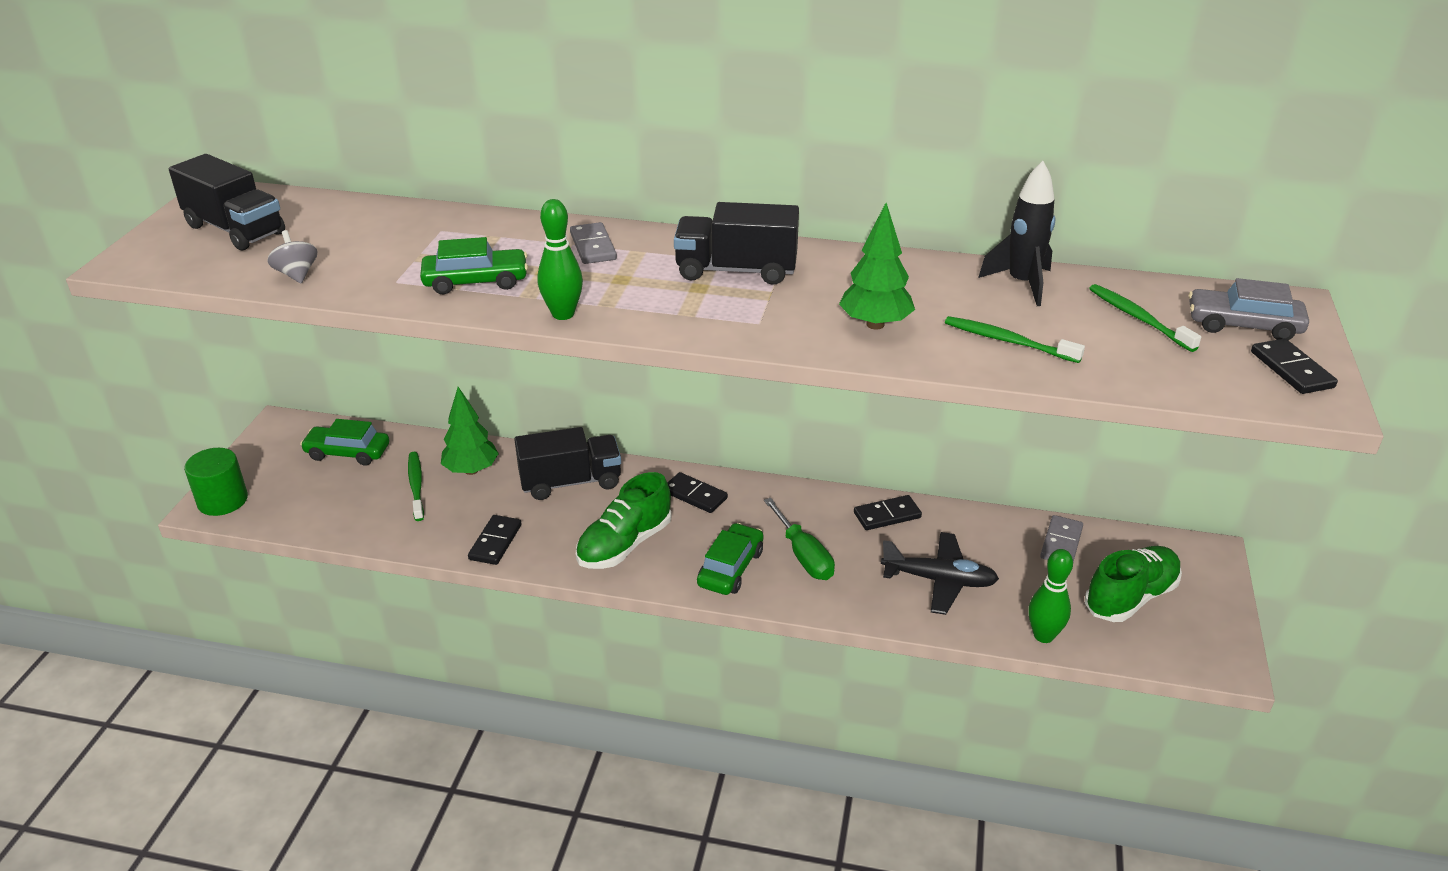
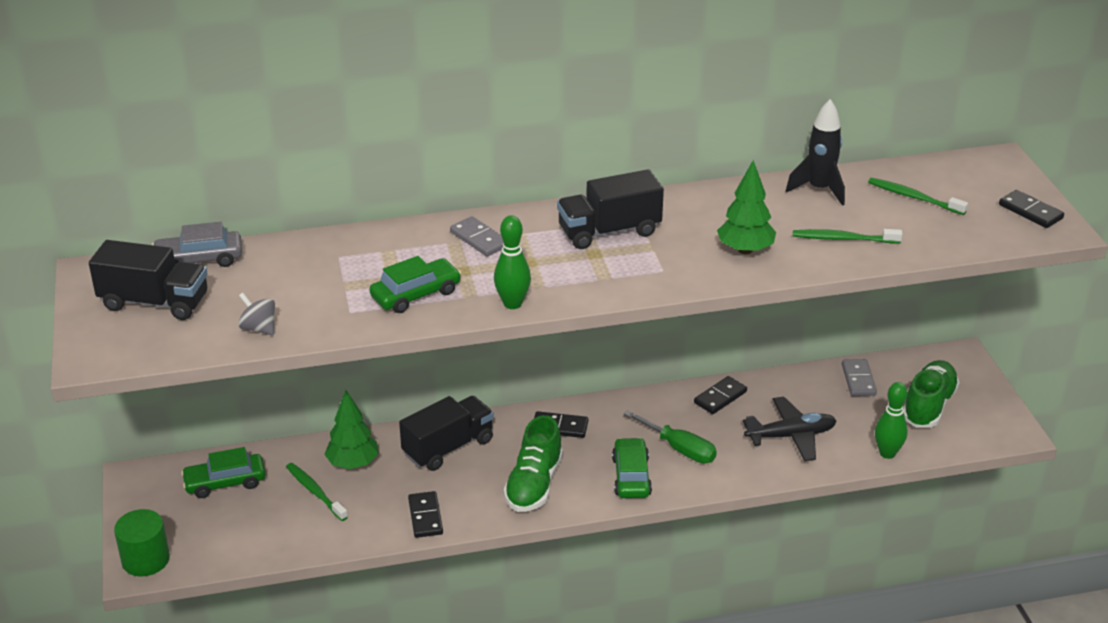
camera: 25 degrees left, 0 degrees up
grey car [1189,278,1309,340] -> grey car moved to [152,222,242,267]

